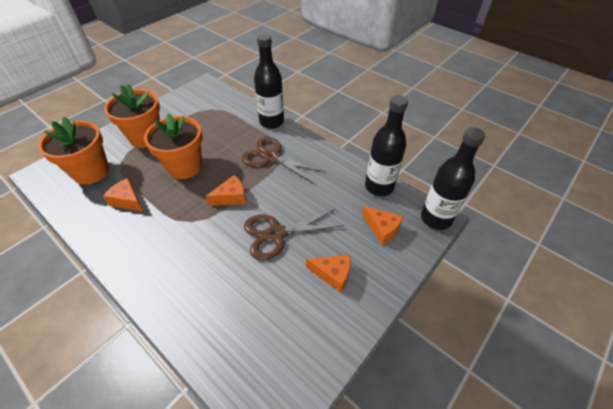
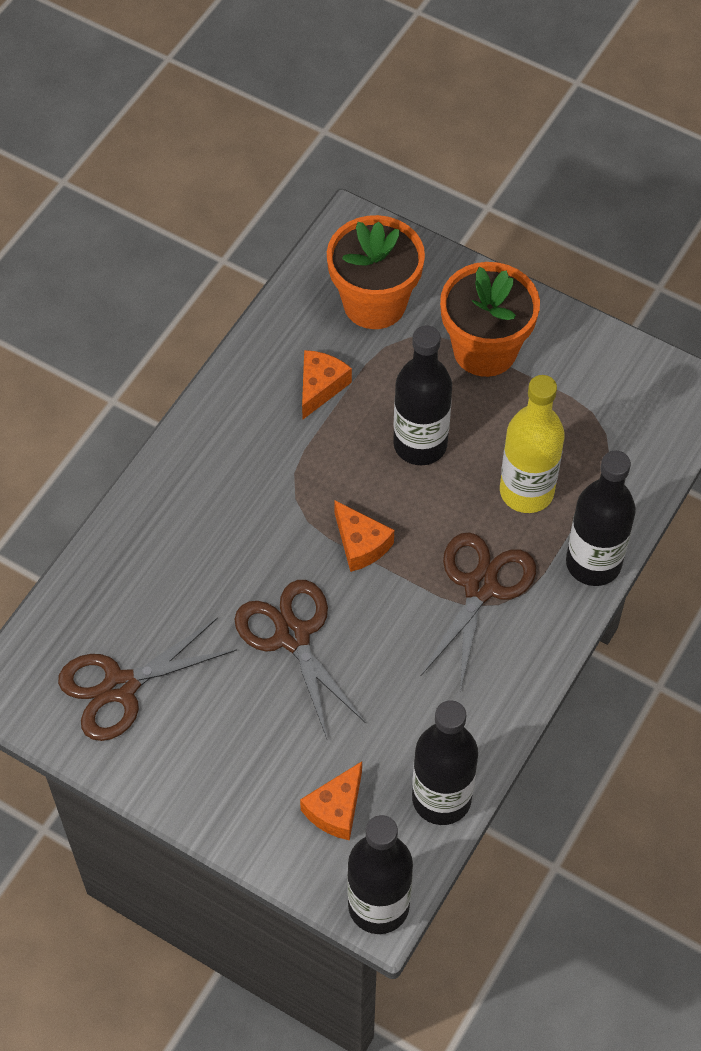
camera: 80 degrees right, 10 degrees up
orange flower pot [144,113,203,179] -> black bottle [393,325,452,465]
orange cheese [306,255,351,293] -> none
none -> brown scissors [58,617,237,741]
none -> yellow bottle [500,375,565,513]

